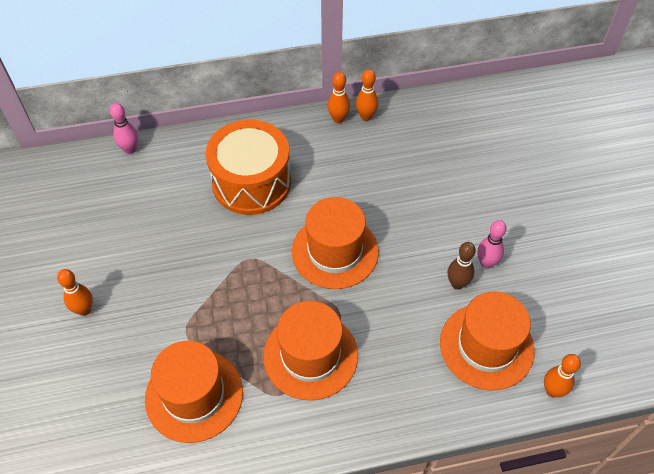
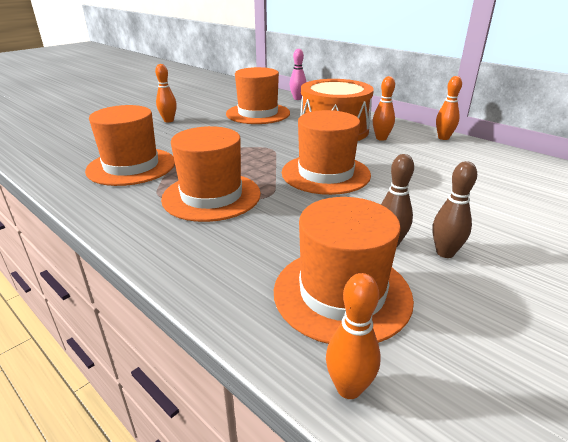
camera: 55 degrees right, 25 degrees down
orange bowling pin [356,69,378,121] -> orange bowling pin moved to [373,76,395,141]
pink bowling pin [477,220,507,269] -> brown bowling pin [432,161,477,258]
none -> orange hat [226,67,290,124]

